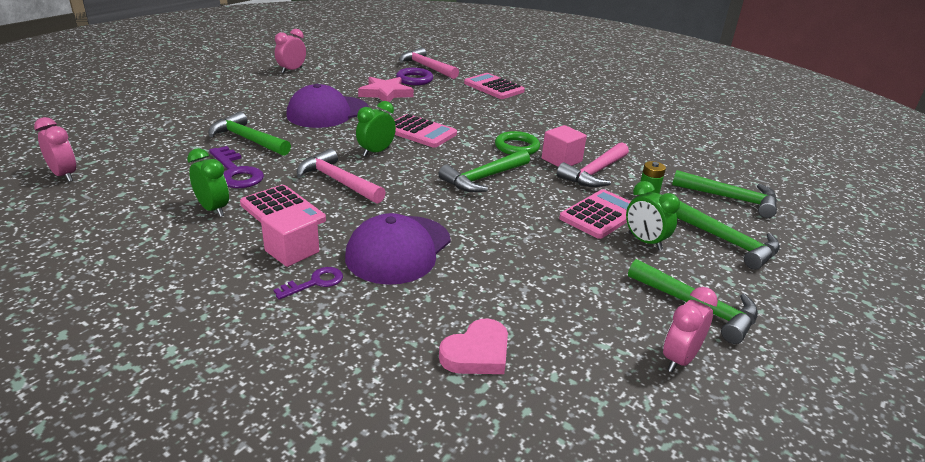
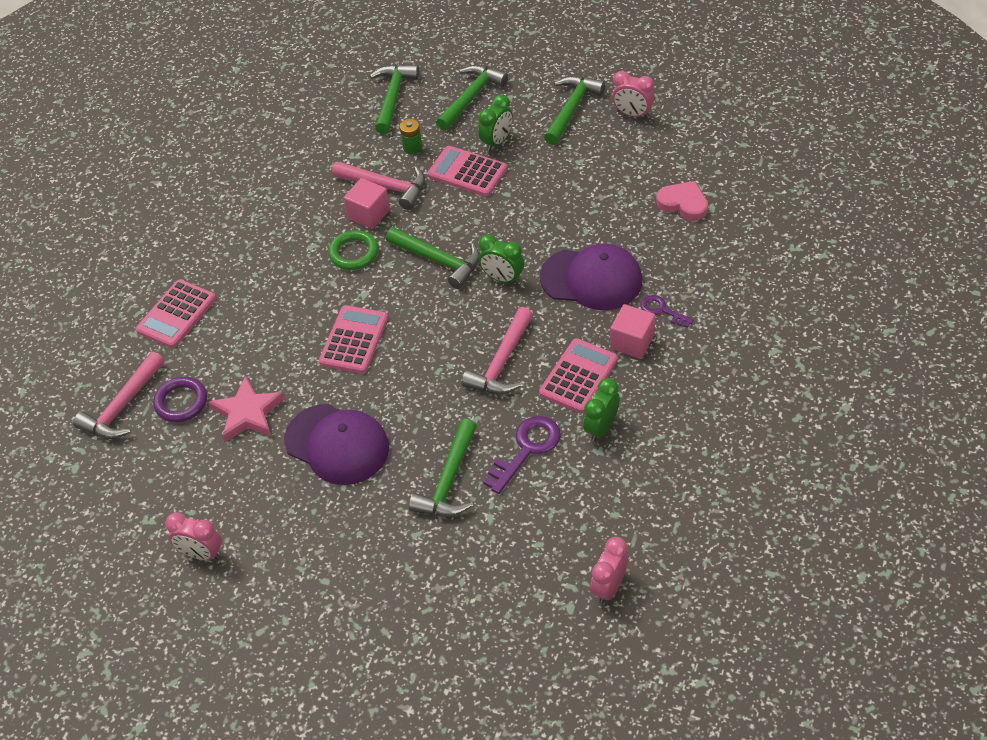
camera: 100 degrees left, 20 degrees up
green clock [356,101,396,157] -> green clock moved to [479,234,524,284]

